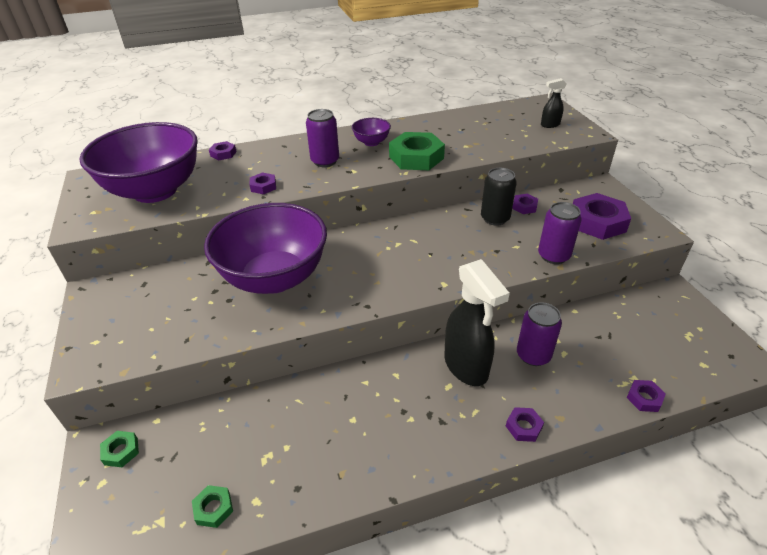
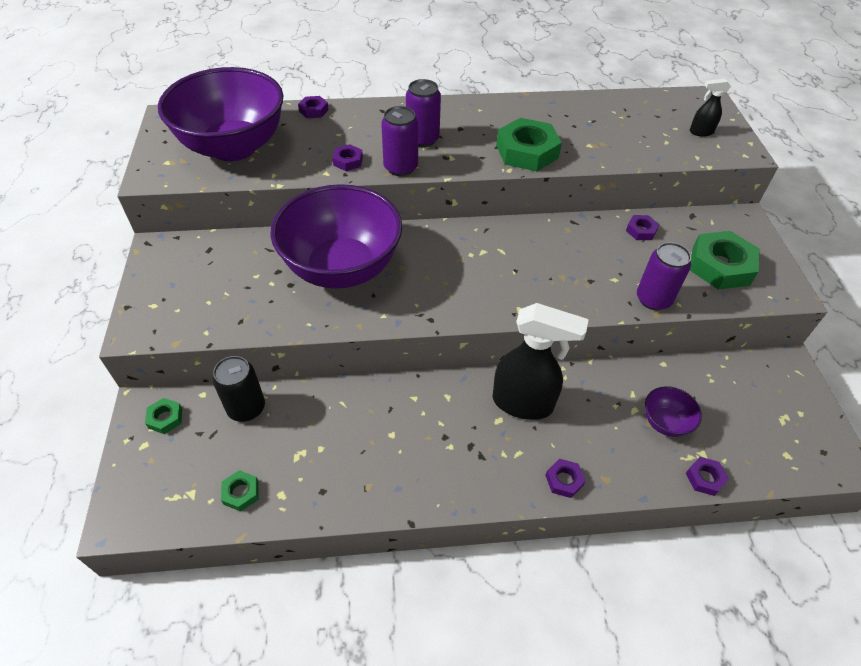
camera: 10 degrees right, 10 degrees up
purple bowl [352,118,391,146] -> purple bowl moved to [645,386,702,437]
black spray bottle [444,259,510,386] -> black spray bottle turned 60 degrees counterclockwise [493,303,589,420]
black can [481,168,517,226] -> black can moved to [212,356,265,422]
purple can [517,302,562,366] -> purple can moved to [381,106,418,176]
purple nut [573,193,631,240] -> green nut [690,231,760,290]

